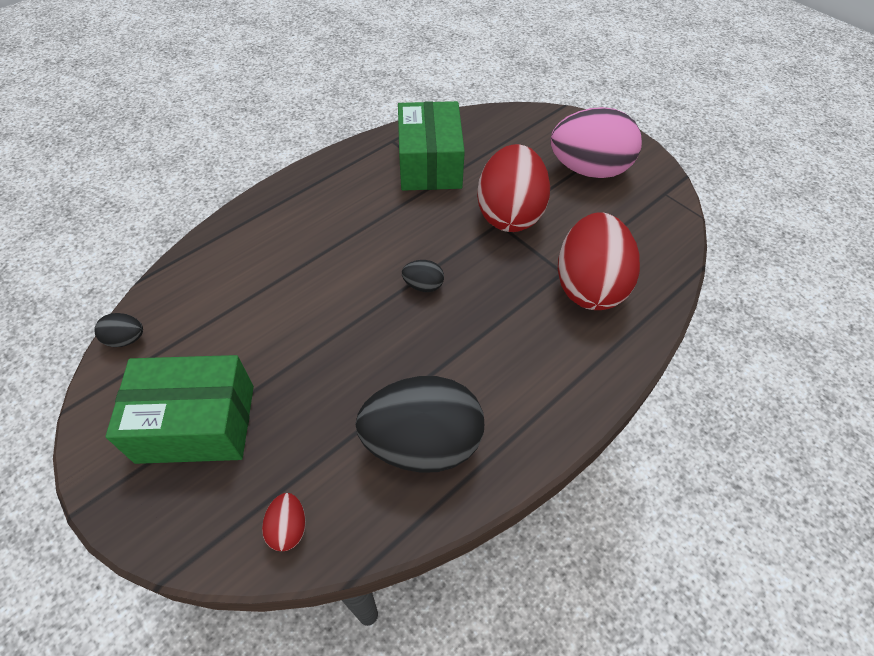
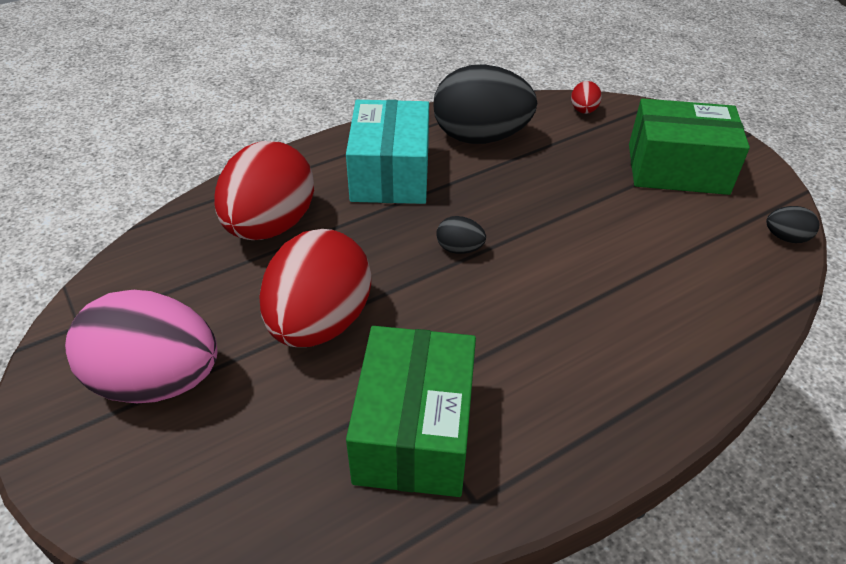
camera: 170 degrees left, 10 degrees down
none -> turquoise box [346,100,429,204]

